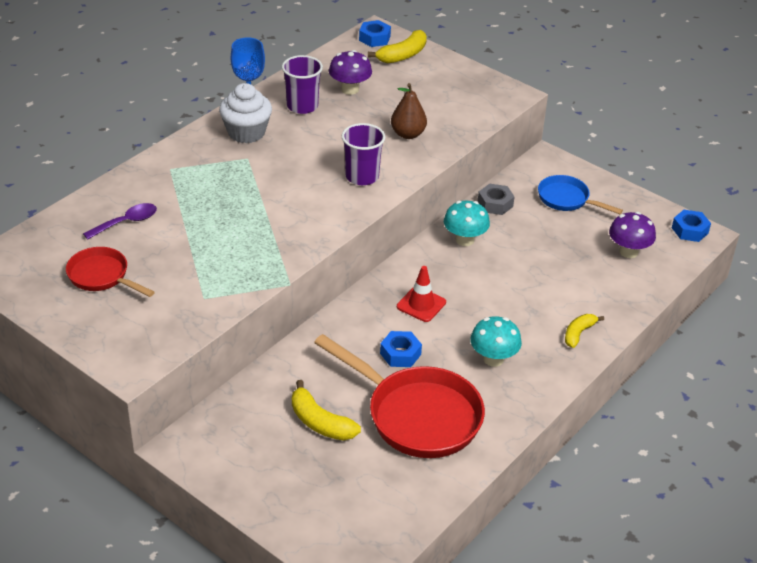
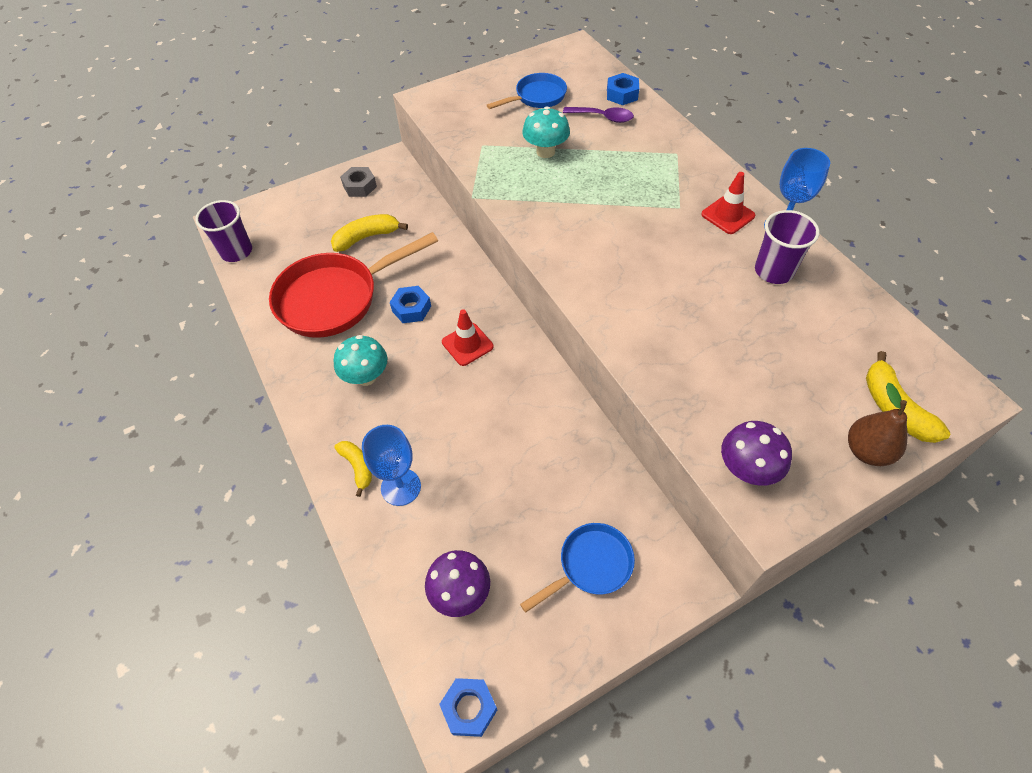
camera: 115 degrees right, 15 degrees up
red pan [66,247,155,297] -> blue pan [487,73,567,109]
purple spoon [83,203,157,240] -> purple spoon turned 60 degrees counterclockwise [563,107,634,123]
white cupcake [219,83,272,143] -> red traffic cone [701,172,756,234]
purple mushroom [329,50,372,95] -> purple mushroom moved to [721,421,792,486]
purple cup [342,123,386,185] -> purple cup moved to [195,200,252,262]
blue nut [359,20,391,47] -> blue nut moved to [607,73,639,105]
brown pear [391,83,427,139] -> brown pear moved to [848,383,908,466]
turquoise mushroom [444,201,490,246] -> turquoise mushroom moved to [522,106,570,158]
grey nut [478,184,514,215] -> grey nut moved to [340,167,377,197]
none -> blue goblet [362,425,421,506]

